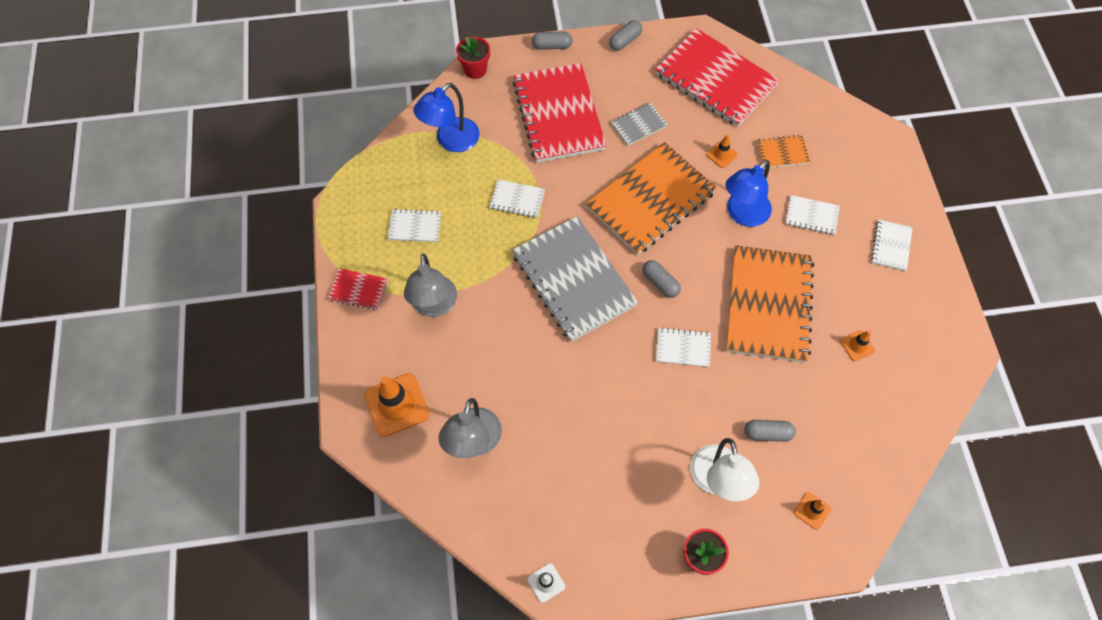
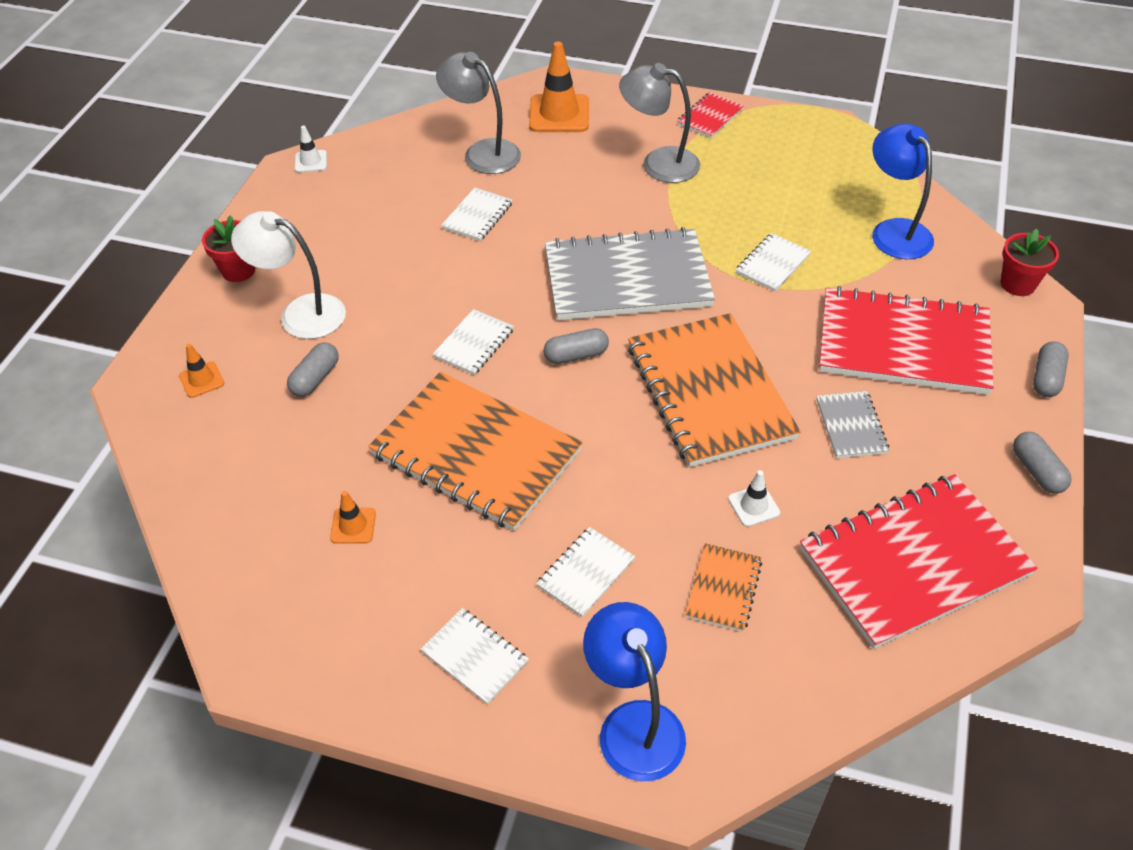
camera: 115 degrees right, 15 degrees down
white notebook [388,209,441,242] -> white notebook moved to [441,187,512,241]
orange traffic cone [706,134,738,168] -> white traffic cone [728,470,780,527]
blue lamp [726,160,772,227] -> blue lamp moved to [583,602,686,781]

